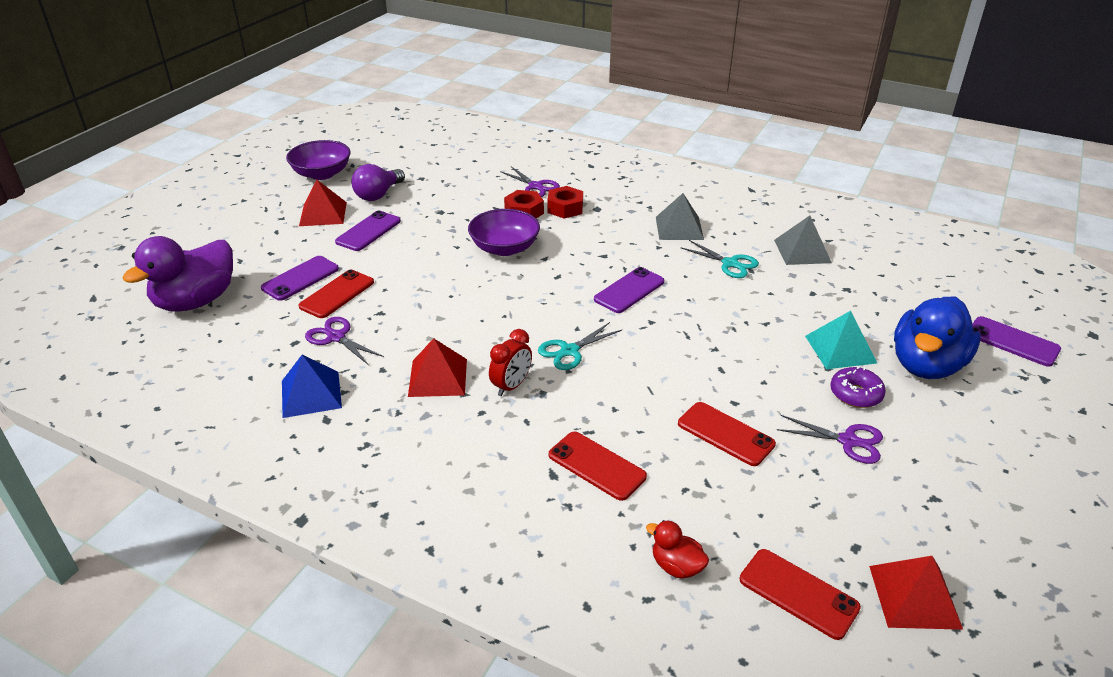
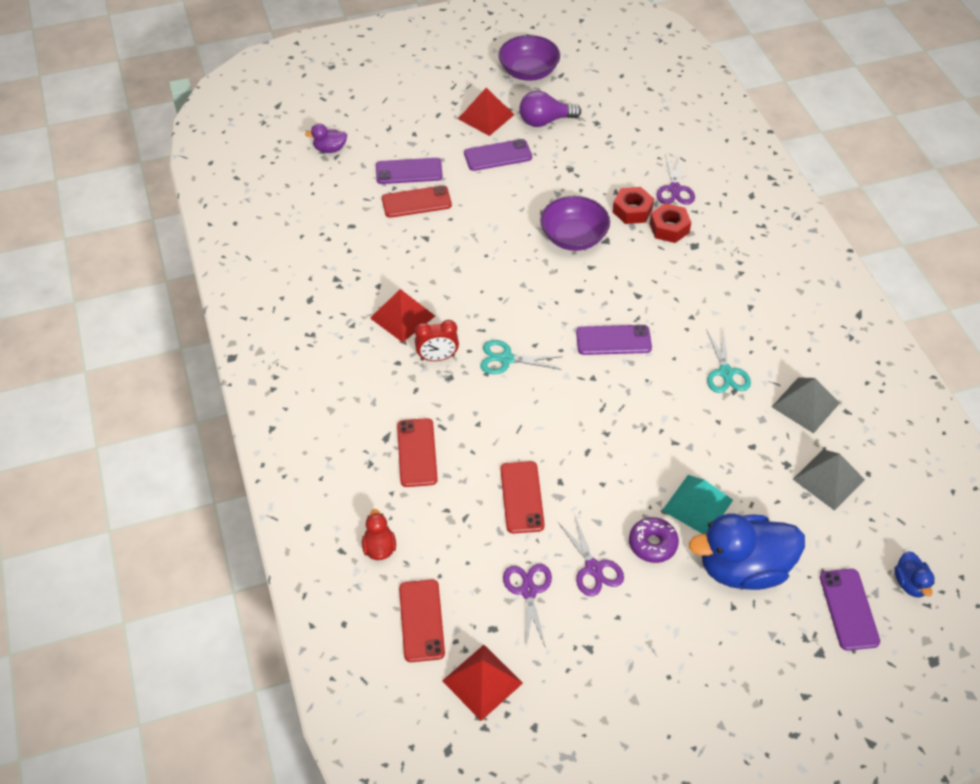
camera: 45 degrees right, 15 degrees up
purple duck [122,236,233,312] -> purple duck [305,124,347,153], size x0.45
blue pyramid [282,355,342,418] -> none
purple scissors [305,317,384,365] -> purple scissors moved to [503,564,552,648]
grey pyramid [656,193,704,240] -> grey pyramid moved to [793,449,865,511]
none -> blue duck [894,551,935,597]

